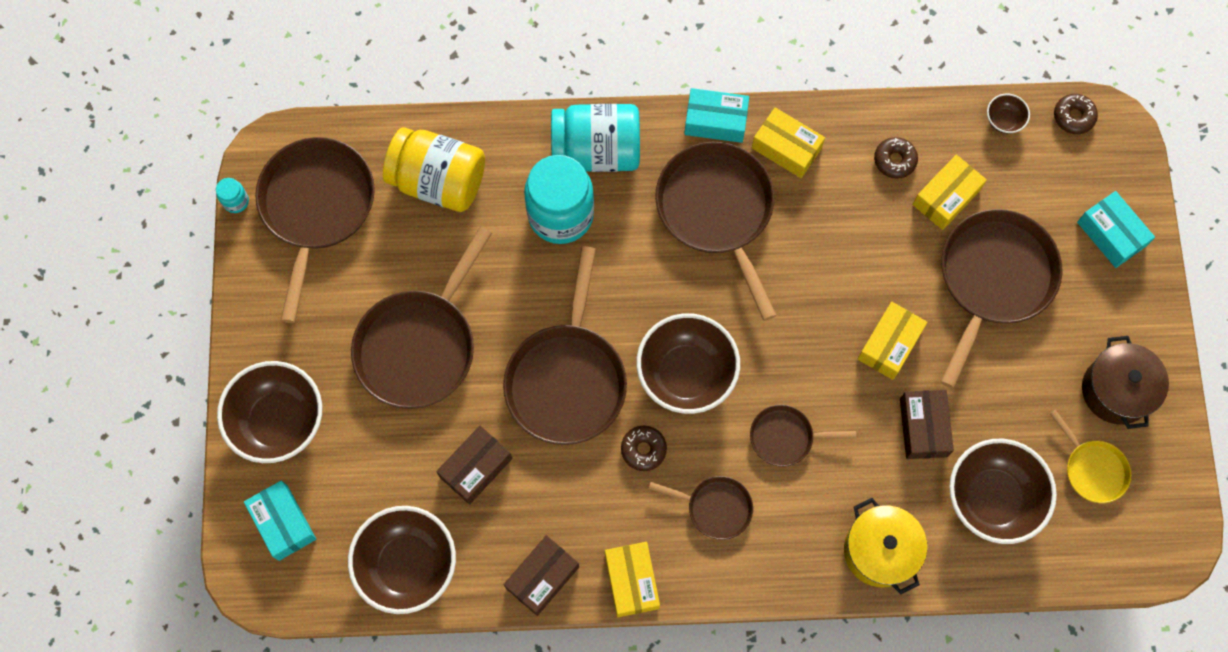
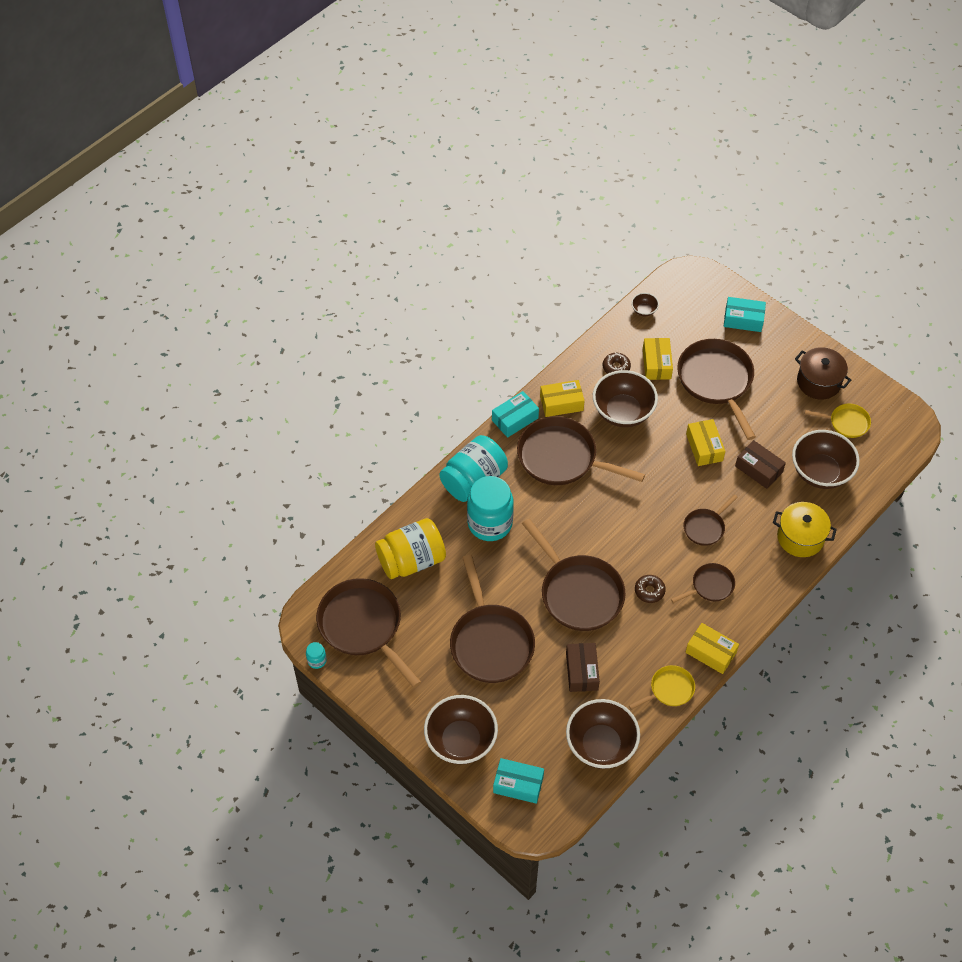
camera: 45 degrees left, 15 degrees down
brown box [504,535,579,616] -> yellow pan [629,665,695,710]
brown bowl [636,313,740,414] -> brown bowl moved to [593,370,658,427]
brown donut [1054,94,1098,134] -> none

